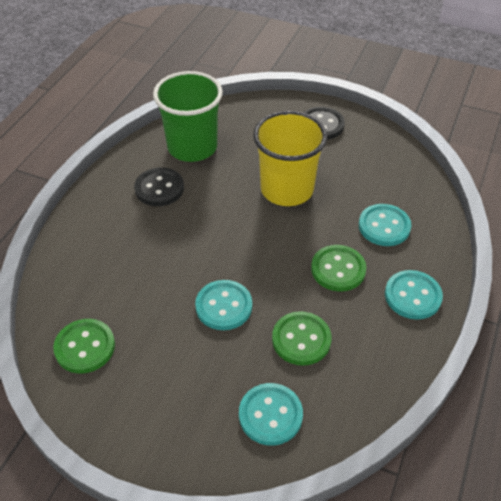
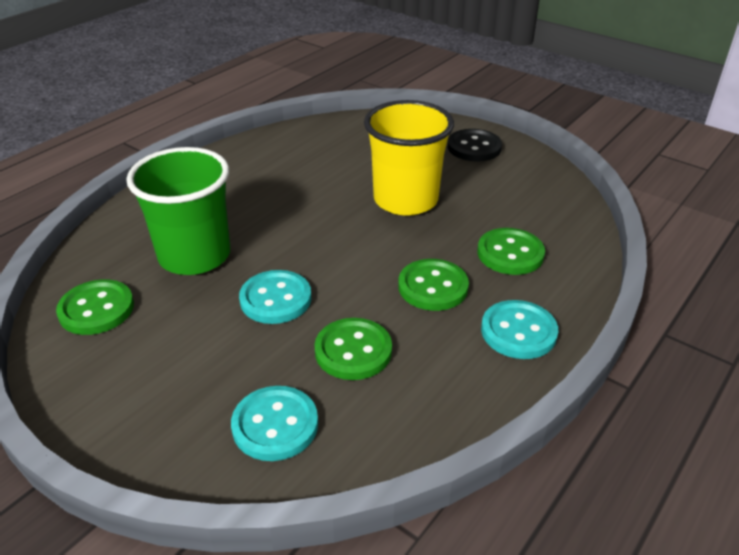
camera: 15 degrees right, 10 degrees down
black button [134,167,184,206] -> none
green cup [153,71,223,162] -> green cup moved to [126,147,230,275]
turquoise button [359,204,411,246] -> green button [477,228,545,275]

